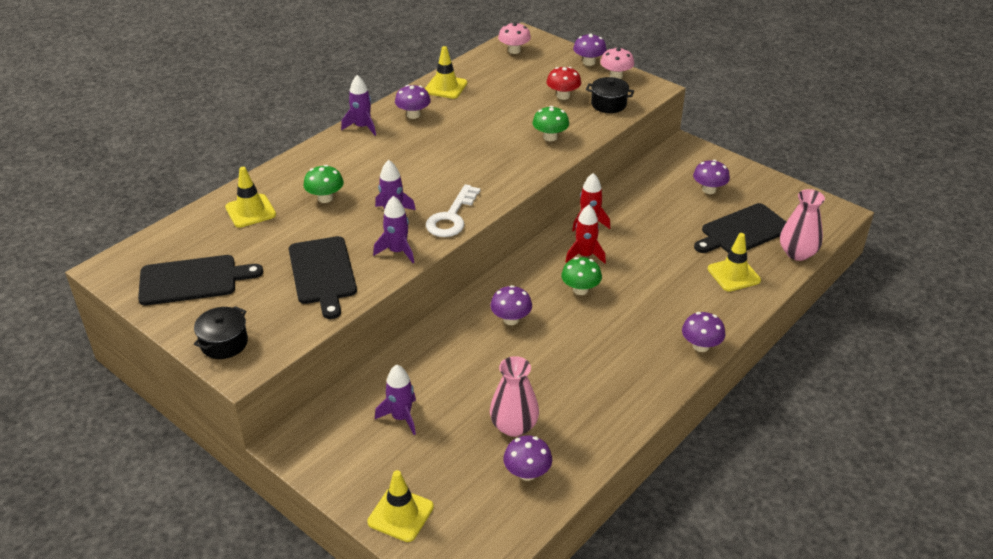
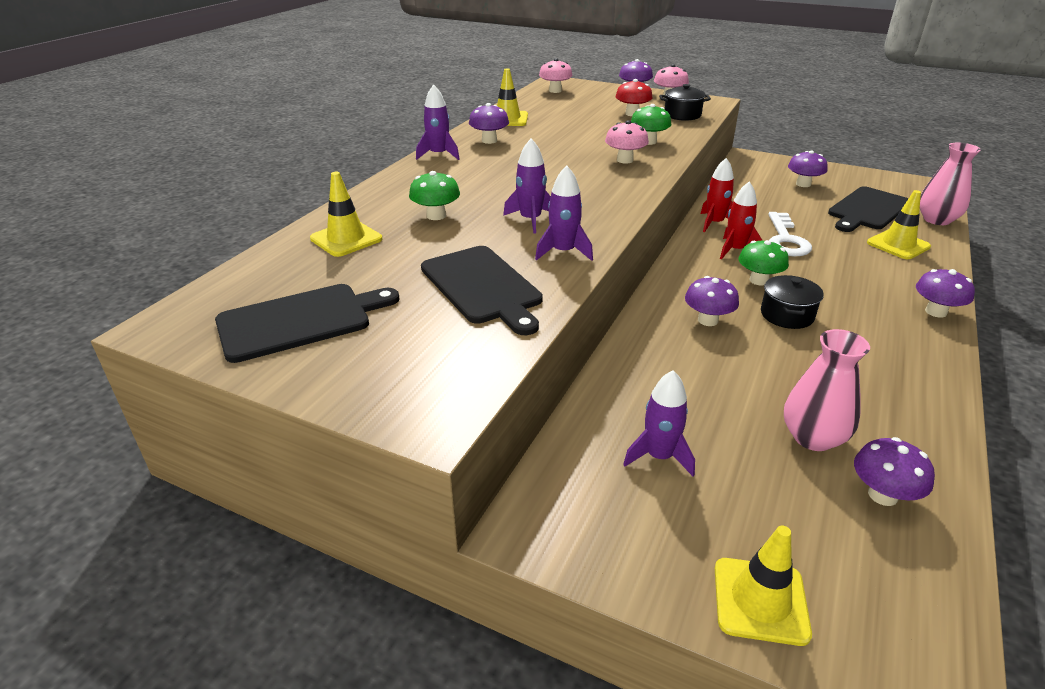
camera: 15 degrees left, 5 degrees down
black pot [194,306,248,359] -> black pot moved to [761,275,824,329]
white key [426,184,481,237] -> white key moved to [769,212,812,257]
none -> pink mushroom [605,120,649,164]

